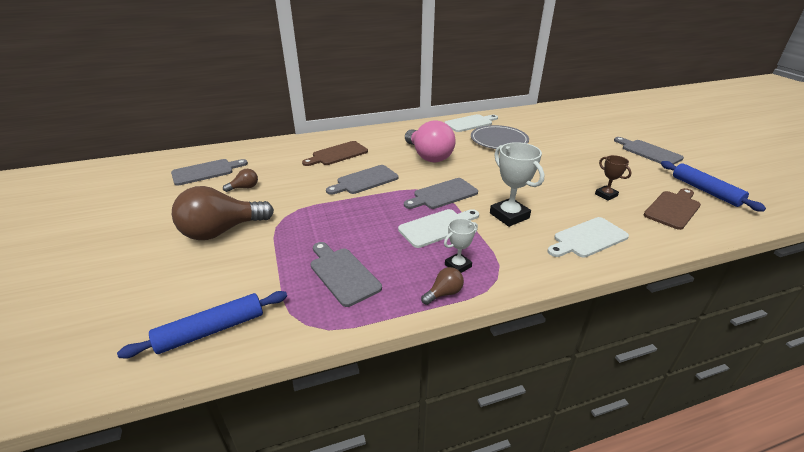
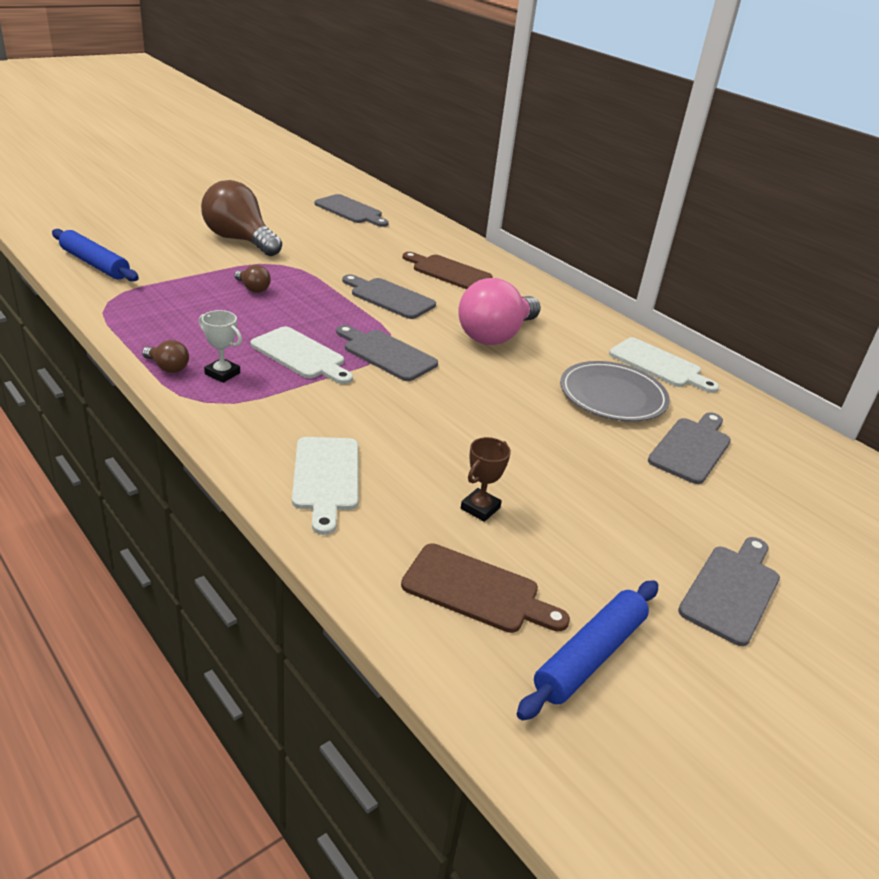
camera: 65 degrees right, 0 degrees up
brown light bulb [223,169,258,192] -> brown light bulb moved to [234,265,271,293]
grey cutting board [310,242,382,307] -> grey cutting board moved to [648,412,731,484]
white trophy [490,142,545,227] -> none
white cutting board [547,217,629,258] -> white cutting board turned 135 degrees counterclockwise [292,437,359,535]

